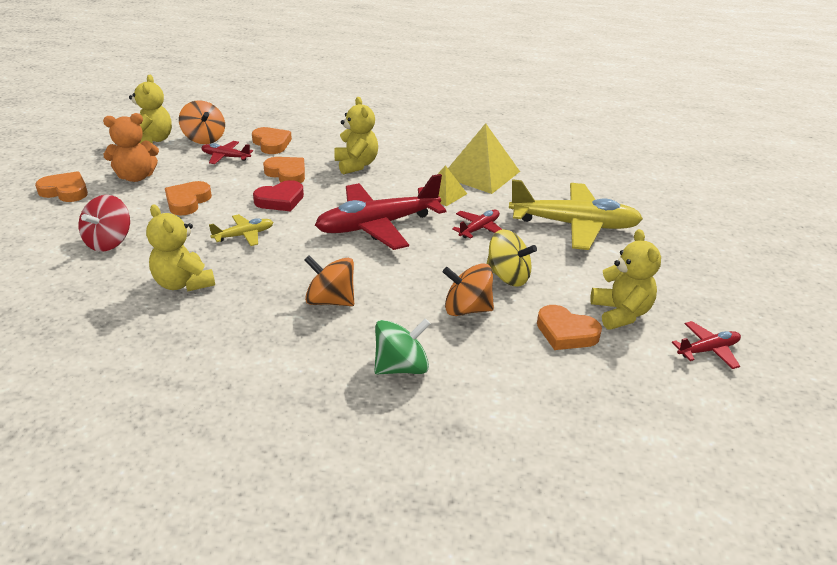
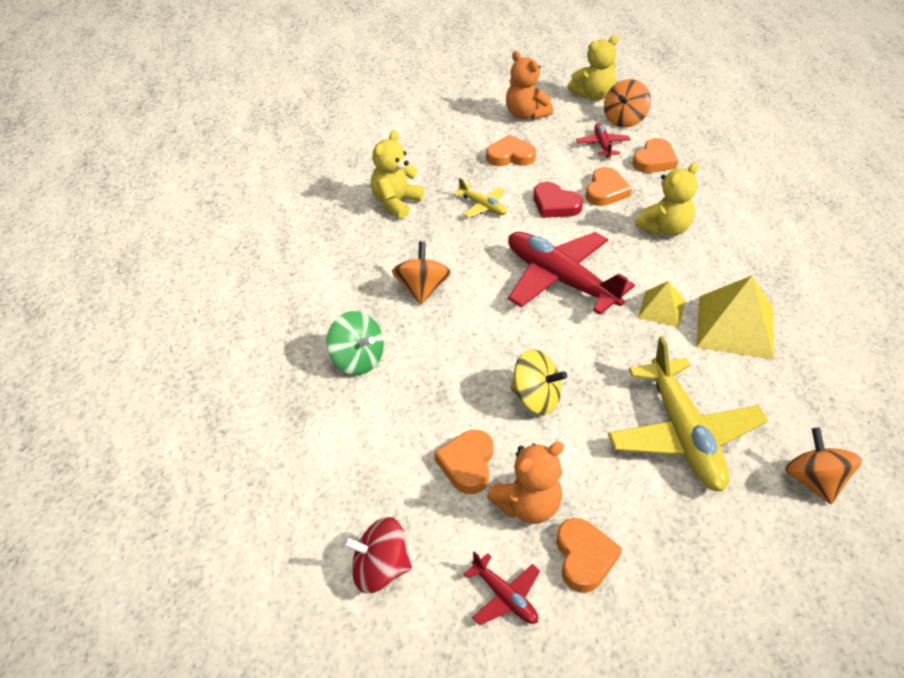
camera: 70 degrees right, 10 degrees up
orange heart [35,171,88,202] -> orange heart moved to [556,518,622,593]
red spinning top [79,195,130,252] -> red spinning top moved to [342,517,412,594]
orange spinning top [443,264,494,316] -> orange spinning top moved to [785,427,862,504]
red plane [452,210,502,239] -> none
yellow spinning top [486,229,537,286] -> yellow spinning top turned 75 degrees counterclockwise [510,349,567,415]
yellow teddy bear [590,229,661,330] -> orange teddy bear [487,442,564,524]

